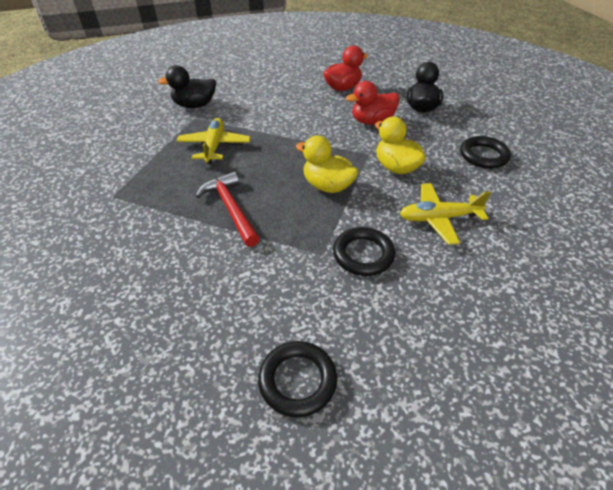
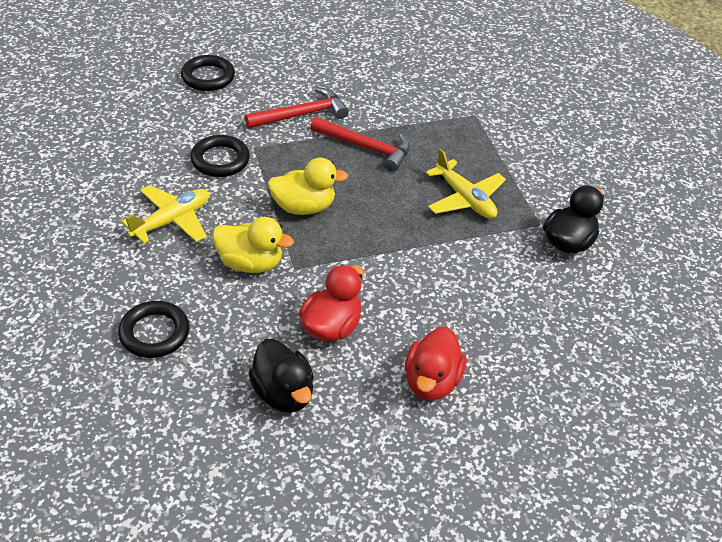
camera: 140 degrees right, 0 degrees up
none -> red hammer [245,87,349,129]

